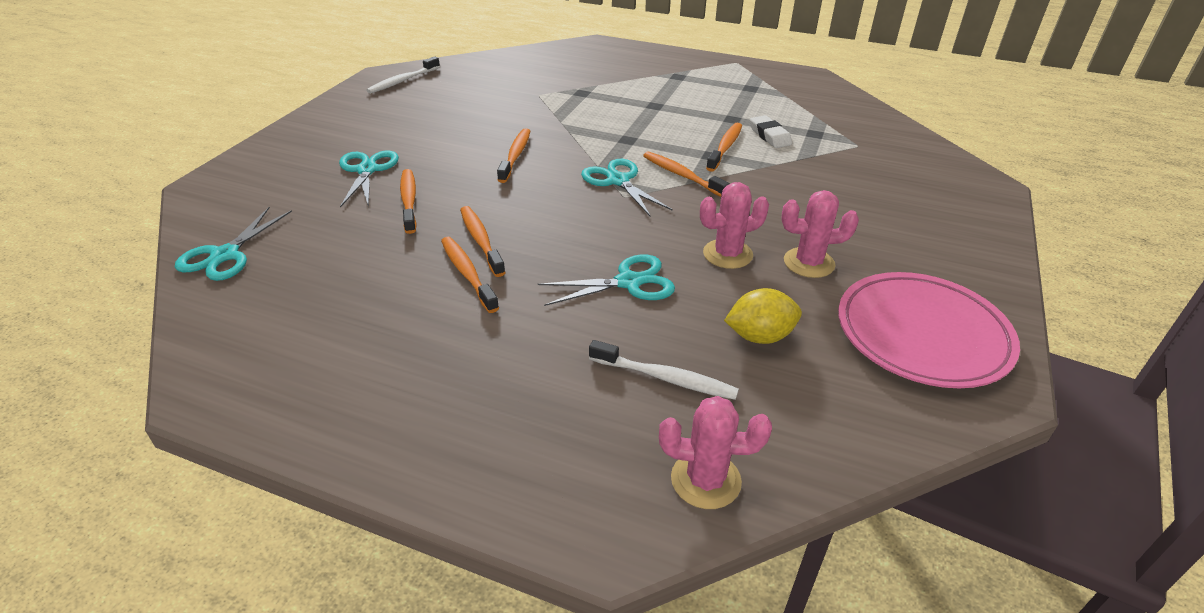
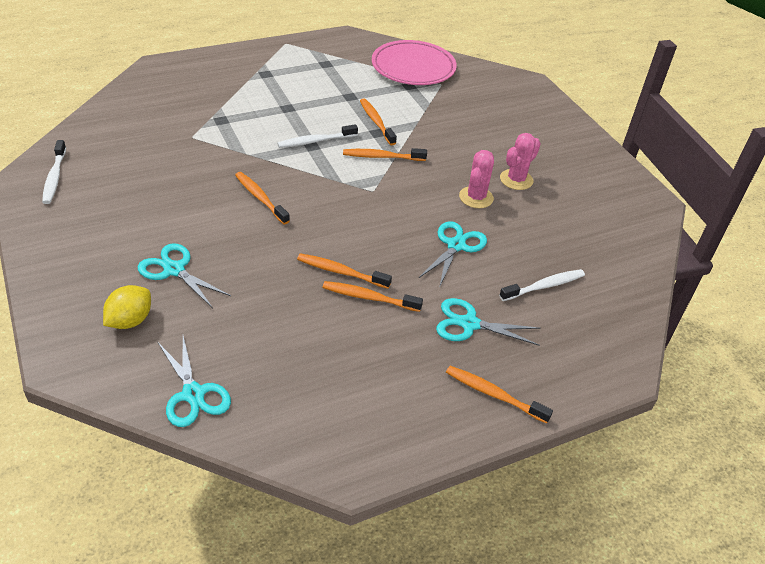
camera: 50 degrees left, 5 degrees up
orange toothbrush [400,169,417,234] -> orange toothbrush moved to [446,366,553,424]
turquoise scissors [581,159,673,217] -> turquoise scissors moved to [436,298,541,346]
pink cactus [659,396,772,509] -> none
yellow lemon [724,288,802,344] -> yellow lemon moved to [103,285,151,329]
white eraser [750,115,792,148] -> none
pink plate [838,272,1020,388] -> pink plate moved to [372,40,457,85]
none -> white toothbrush [277,124,358,148]

